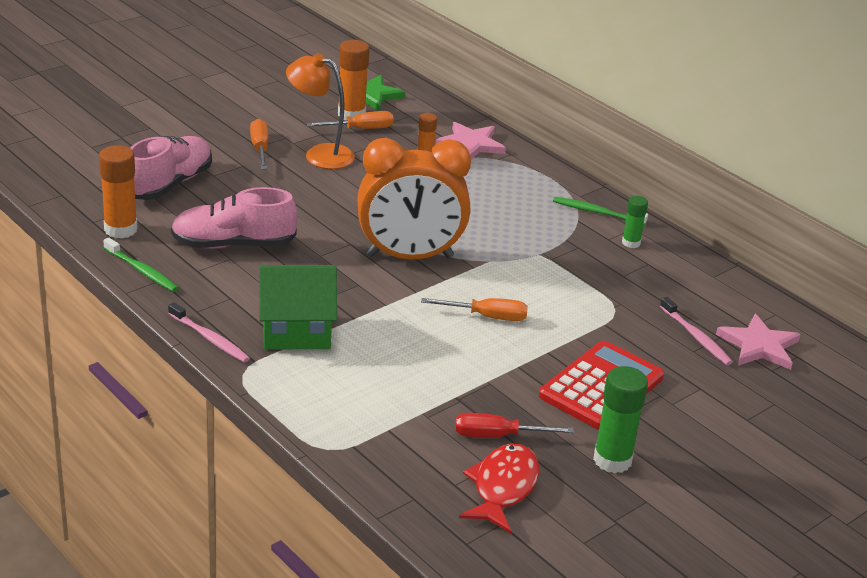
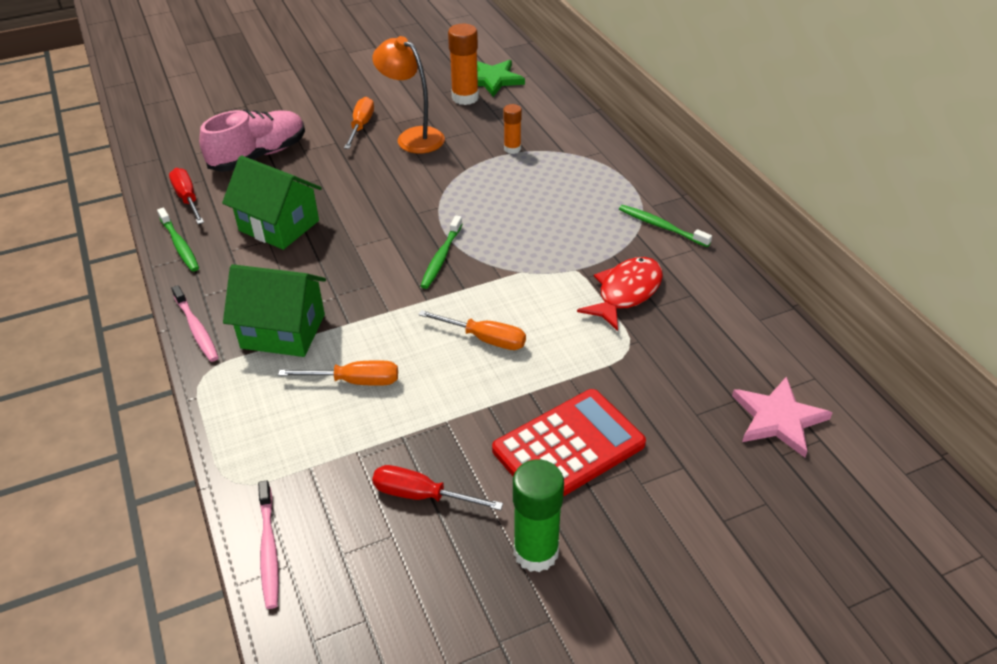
camera: 20 degrees right, 10 degrees up
orange glue stick [99,145,138,238] -> red screwdriver [169,168,204,224]
pink shoe [171,187,298,249] -> green house [222,156,322,250]
orange screwdriver [306,111,394,129] -> orange screwdriver moved to [278,360,398,386]
orange clock [357,138,471,260] -> green toothbrush [421,216,462,289]
pink star [435,122,506,160] -> none
red fish [459,443,539,533] -> red fish moved to [577,257,663,331]
green glue stick [622,196,648,248] -> none
pink toothbrush [660,297,733,365] -> pink toothbrush moved to [258,480,279,609]

